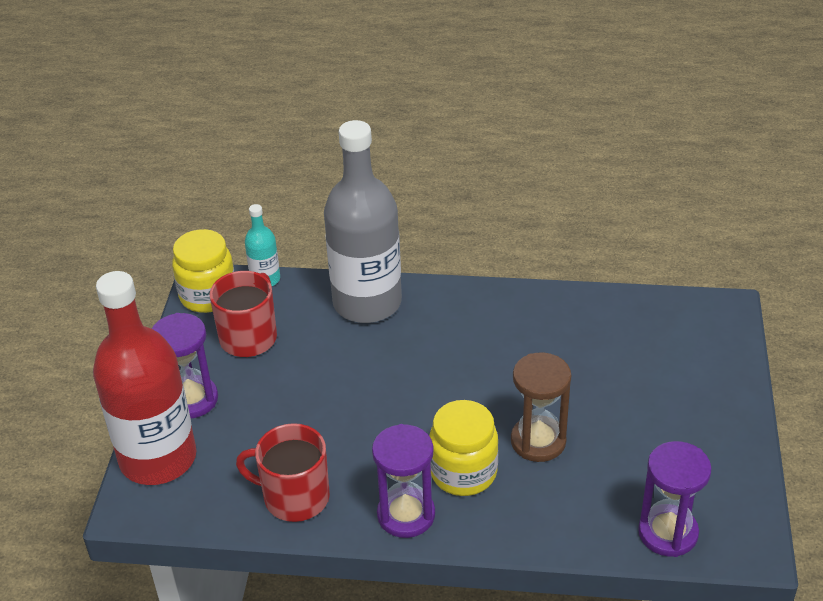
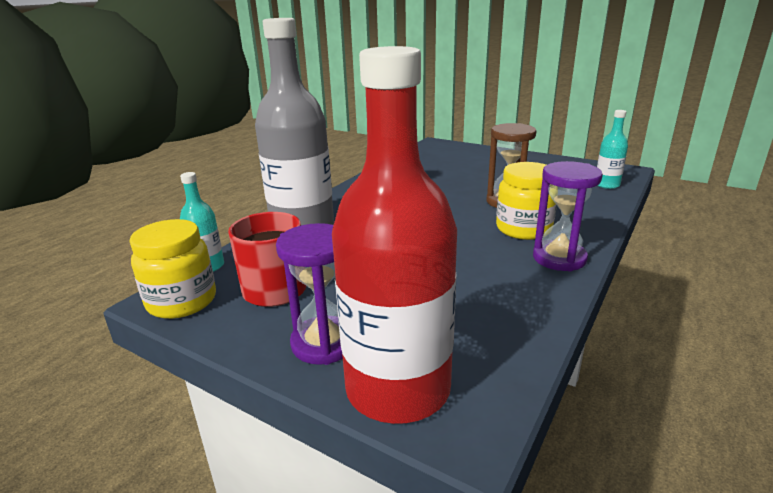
camera: 65 degrees left, 15 degrees down
red mug [236,423,330,522] -> none
purple hourglass [638,441,712,557] -> turquoise bottle [597,110,628,189]

